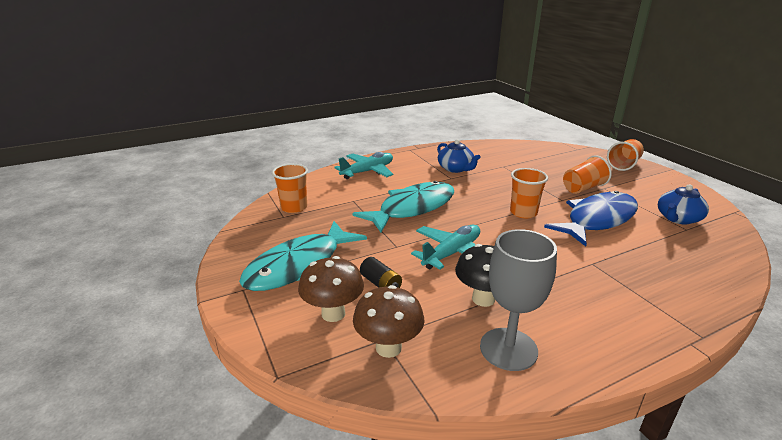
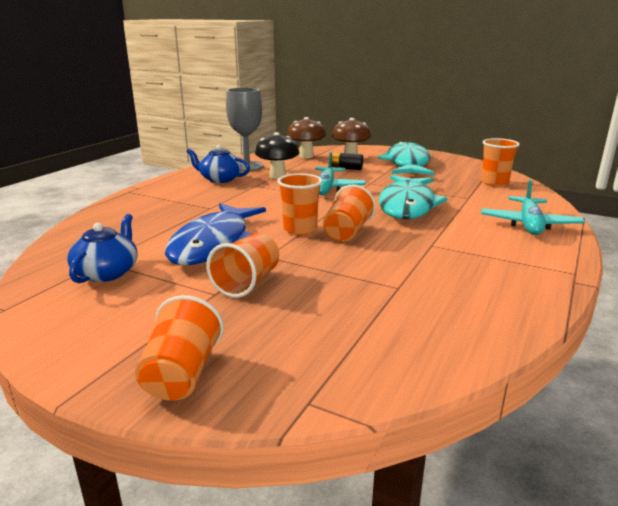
camera: 145 degrees right, 5 degrees down
blue teapot [437,139,481,173] -> blue teapot moved to [186,145,250,183]
none -> orange cup [323,184,376,242]

